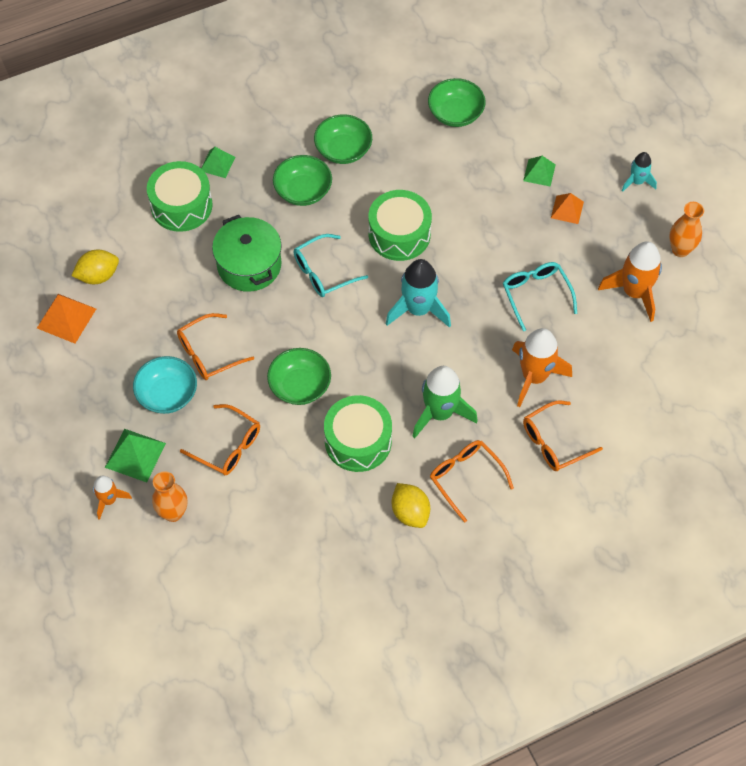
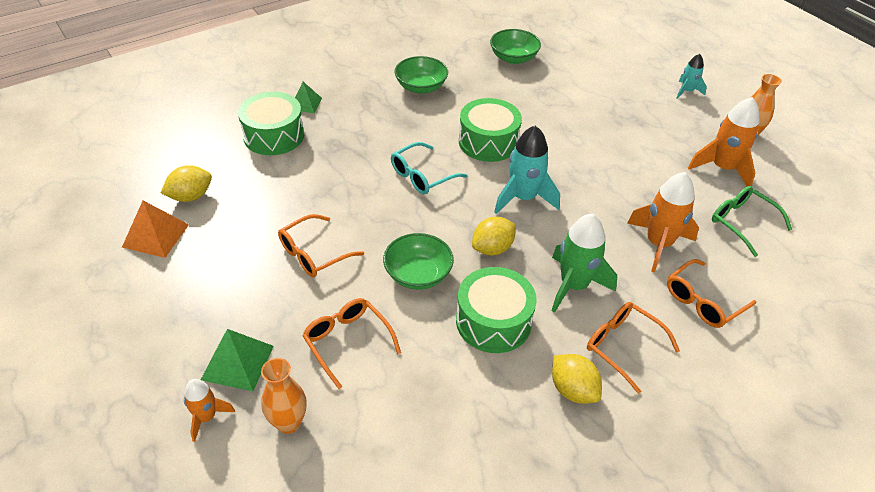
camera: 10 degrees left, 15 degrees down
turquoise bowl [133,356,197,414] -> none
orange glasses [180,404,260,475] -> orange glasses turned 150 degrees counterclockwise [302,298,401,389]
green pot [212,215,282,292] -> none
green bowl [273,155,332,206] -> none
turquoise glasses [503,262,577,331] -> none
green pyramid [523,156,556,187] -> none
orange pyramid [551,193,584,224] -> none
none -> yellow lemon [472,217,516,255]
none -> green glasses [712,186,793,257]

